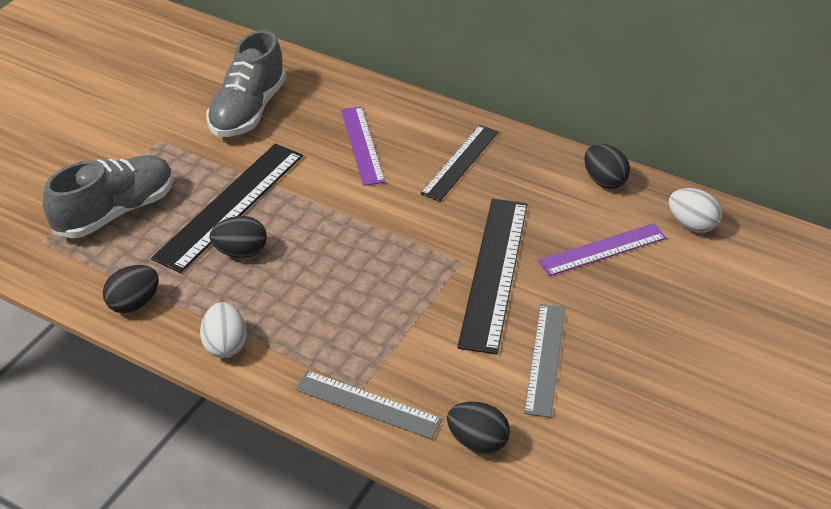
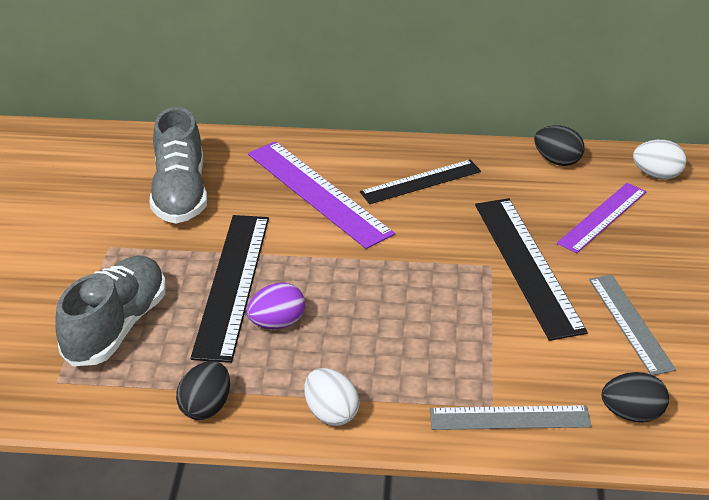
camera: 25 degrees left, 5 degrees down
black egg [209,216,267,258] -> purple egg [247,282,305,329]
purple ruler [341,106,385,186] -> purple ruler [248,141,395,249], size x1.57
black ruler [420,125,499,202] -> black ruler turned 60 degrees clockwise [360,160,481,204]

